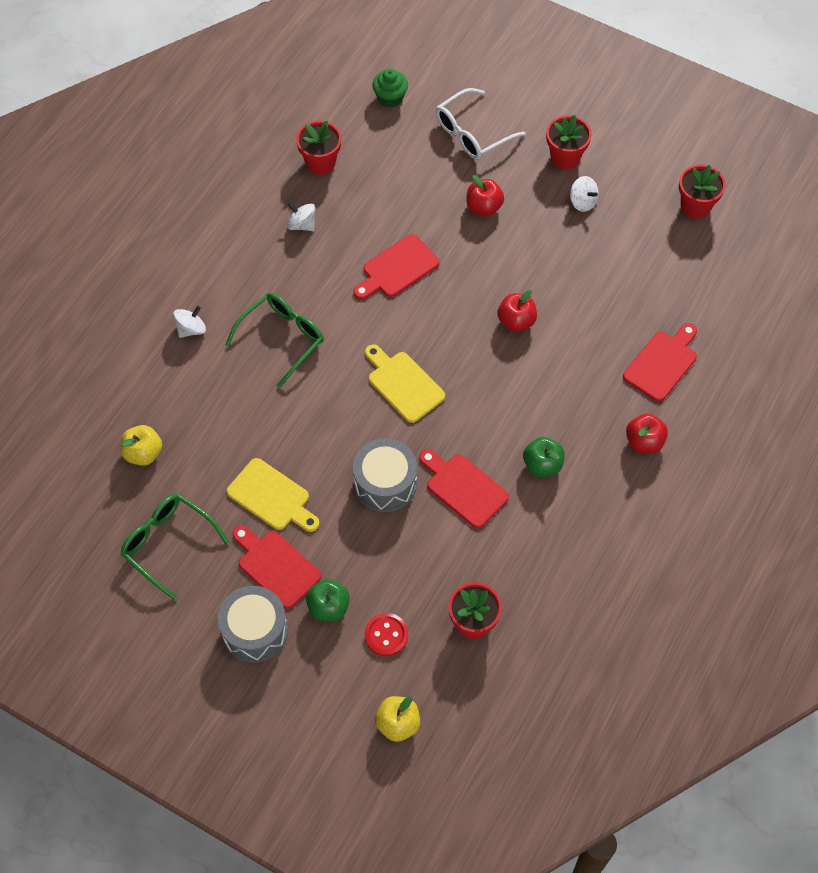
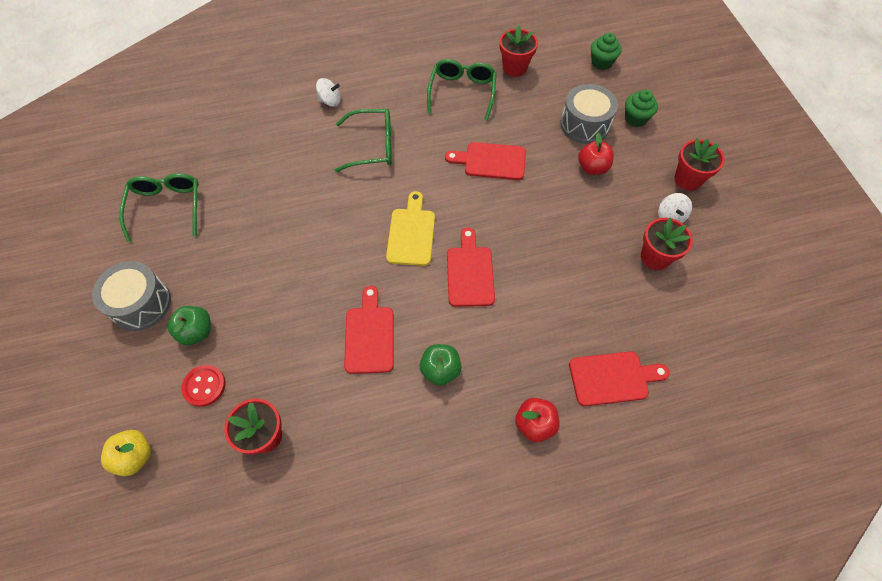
camera: 45 degrees right, 0 degrees up
yellow apple [121,425,162,466] -> none
yellow cutting board [227,458,319,532] -> none
red cutting board [232,525,321,609] -> red cutting board moved to [447,228,495,307]
white spinning top [287,202,315,231] -> green glasses [427,59,497,121]
grey drum [353,438,417,512] -> grey drum moved to [560,84,618,144]
white glasses [436,88,526,159] -> green cupcake [625,90,658,127]
red apple [497,290,537,332] -> none
red flower pot [679,165,726,219] -> red flower pot moved to [641,218,693,270]

